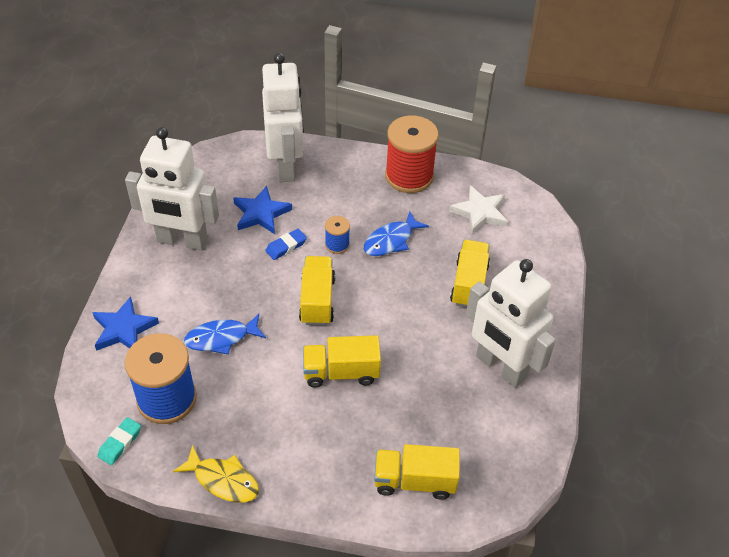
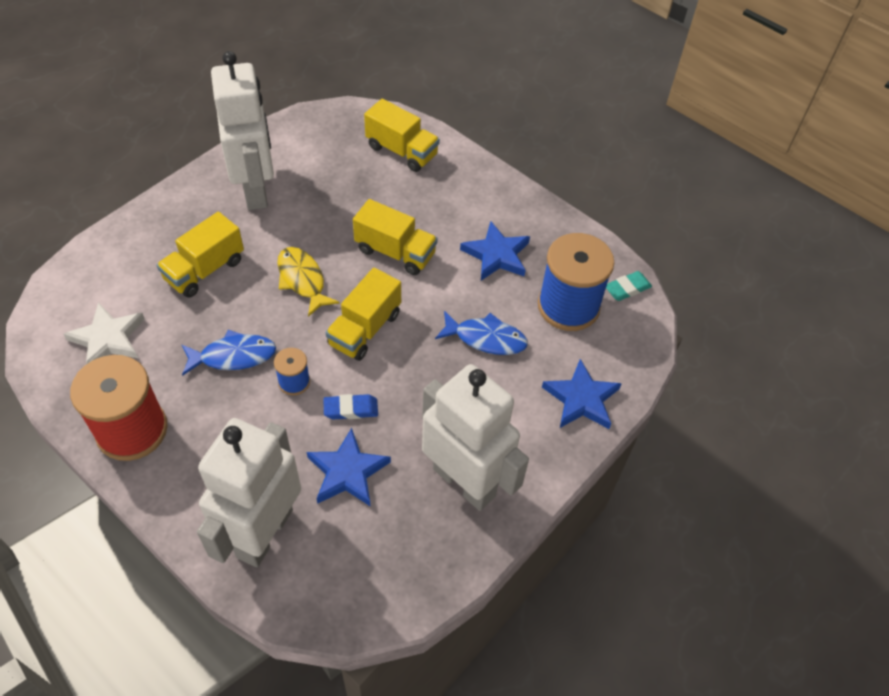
camera: 150 degrees left, 5 degrees up
yellow fish [173,445,259,502] -> yellow fish moved to [277,247,340,317]
none -> blue star [460,221,530,281]

